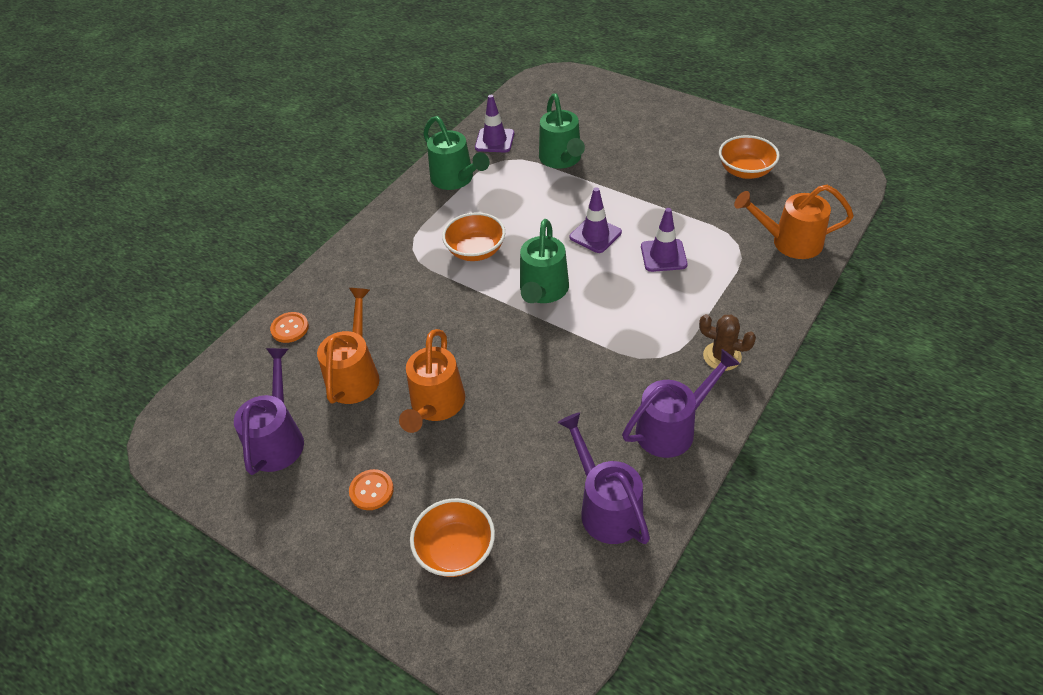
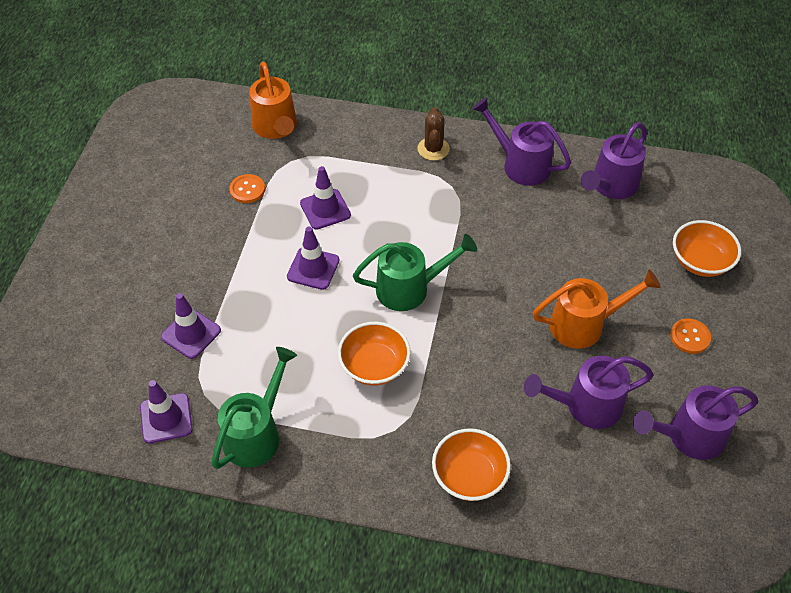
camera: 115 degrees left, 5 degrees up
orange button [270,312,309,343] -> orange button moved to [229,174,265,203]
orange watering can [317,288,379,404] -> purple watering can [524,356,654,429]
green watering can [539,94,585,169] -> purple traffic cone [161,293,221,359]
orange bowl [719,135,780,179] -> orange bowl moved to [432,428,511,501]

